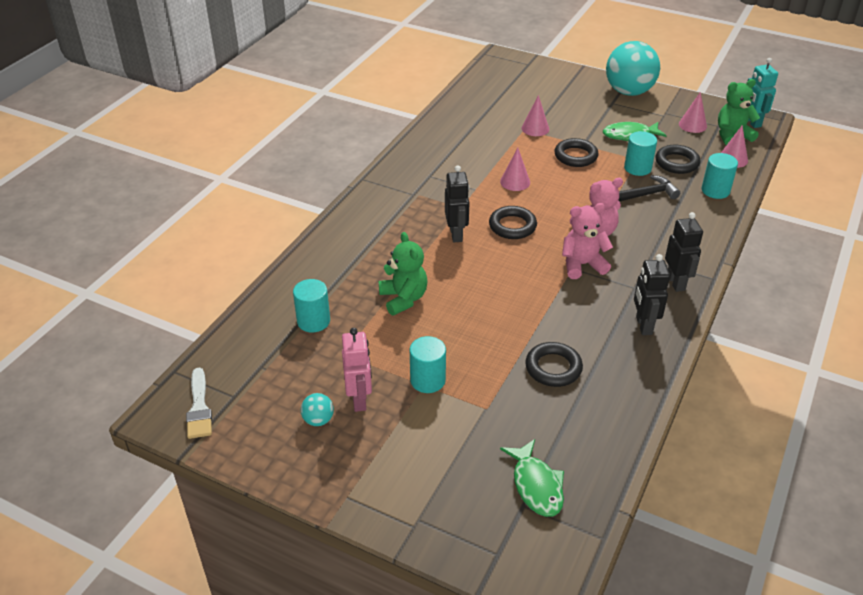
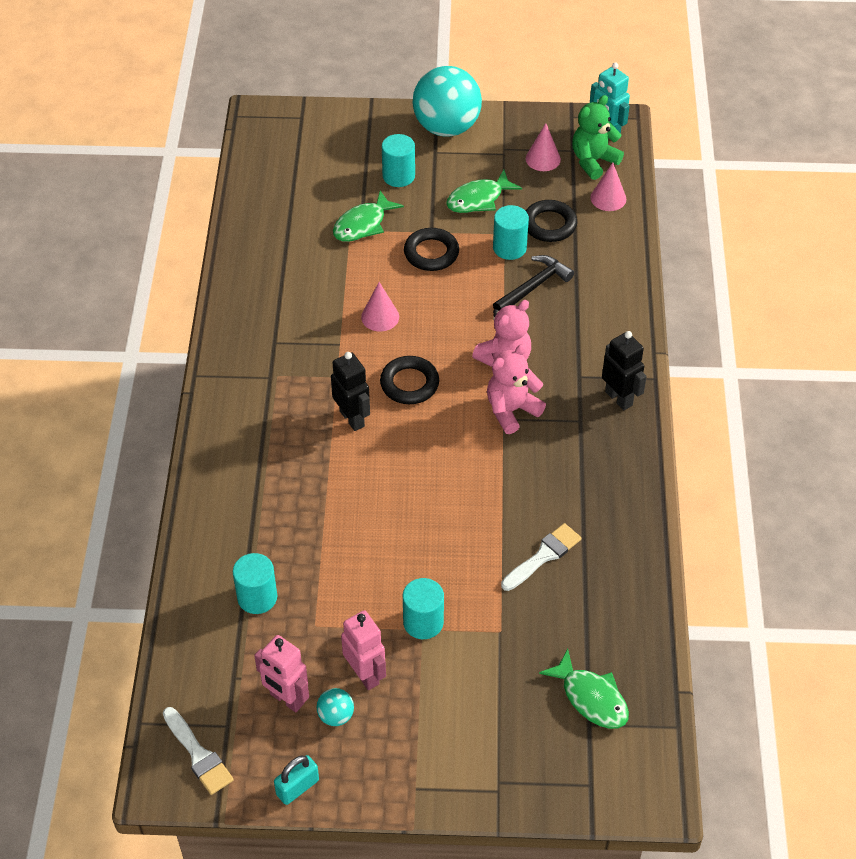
camera: 25 degrees left, 10 degrees up
green teddy bear [379,232,428,316] -> none
pink cone [521,95,549,136] -> green fish [333,190,404,242]
black ring [525,342,583,387] -> white brush [501,523,581,591]
black robot [634,254,670,335] -> none
turquoise cylinder [702,153,738,199] -> turquoise cylinder moved to [382,134,415,187]
none -> pink robot [254,635,309,712]
none -> turquoise padlock [274,755,319,805]

